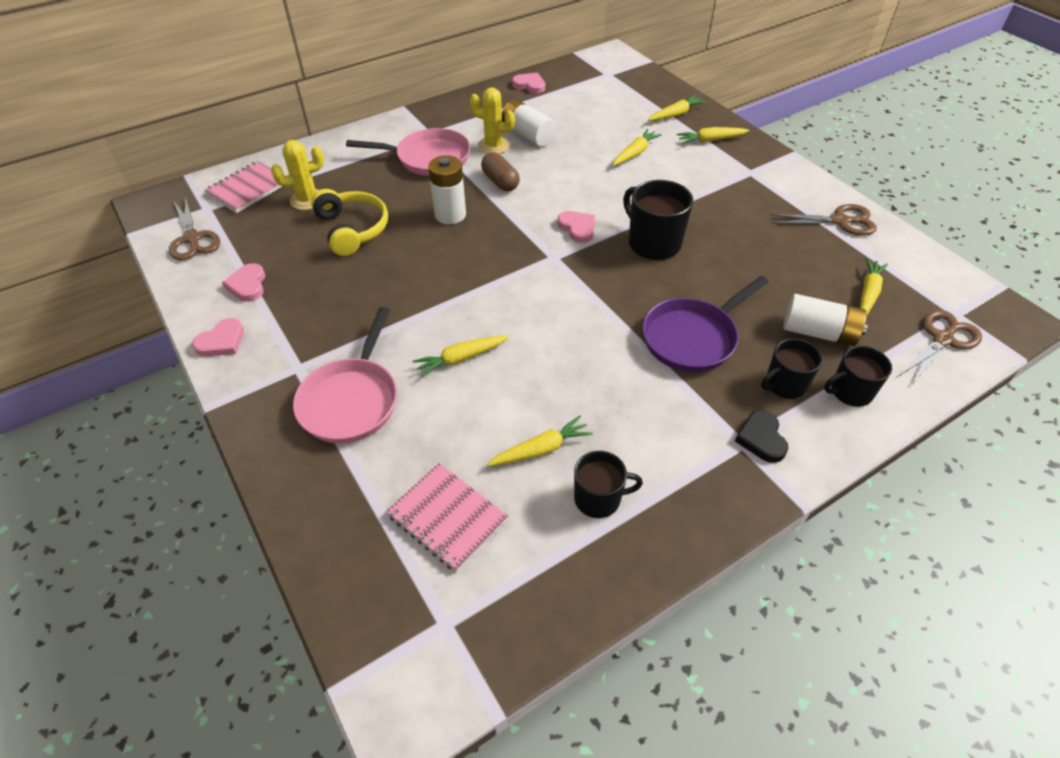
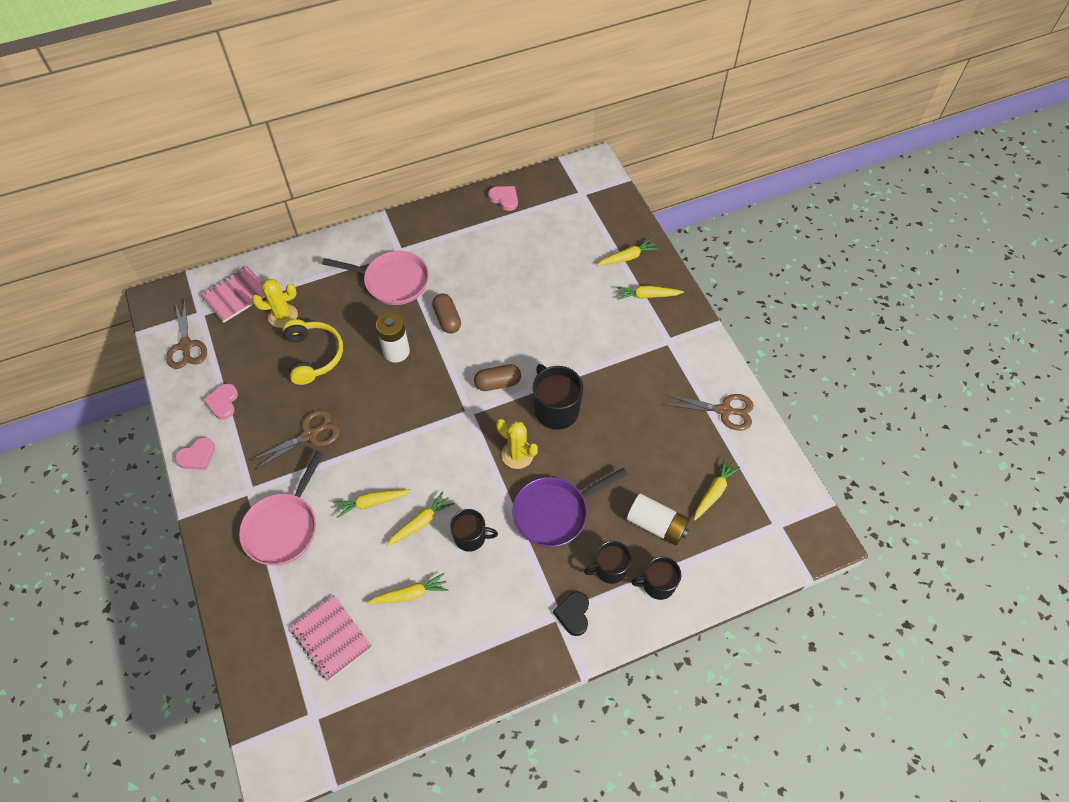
camera: 10 degrees right, 10 degrees up
yellow cactus [470,88,515,154] -> yellow cactus moved to [496,419,538,469]
white battery [502,99,556,147] -> none
pink heart [558,211,595,243] -> brown capsule [474,364,521,391]
black mug [574,451,643,518] -> black mug moved to [450,509,498,552]
yellow carrot [613,129,662,166] -> yellow carrot moved to [386,491,454,546]
brown scissors [897,310,982,386] -> brown scissors moved to [250,409,340,469]

